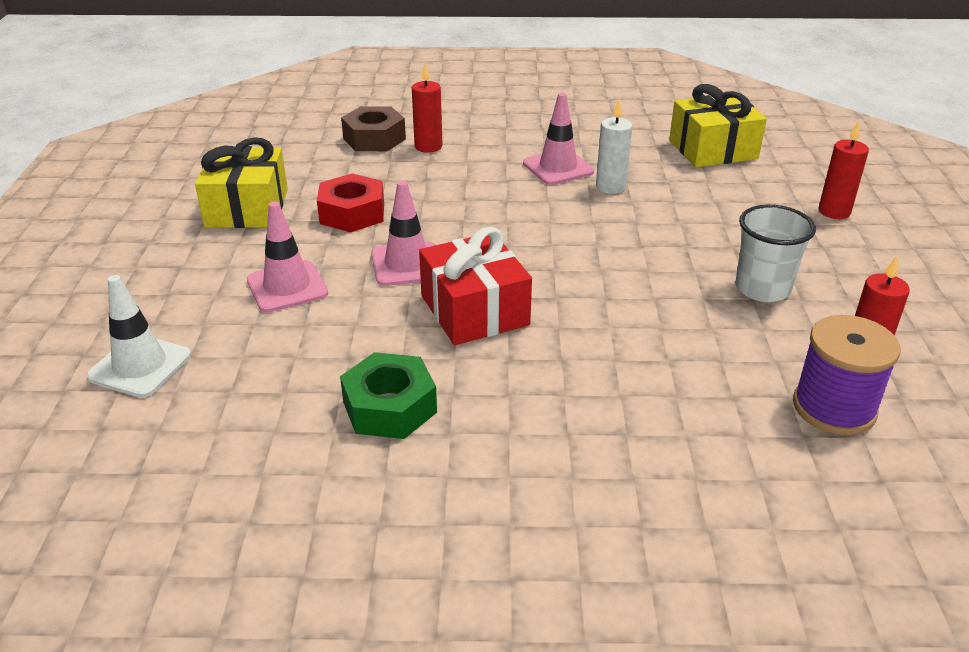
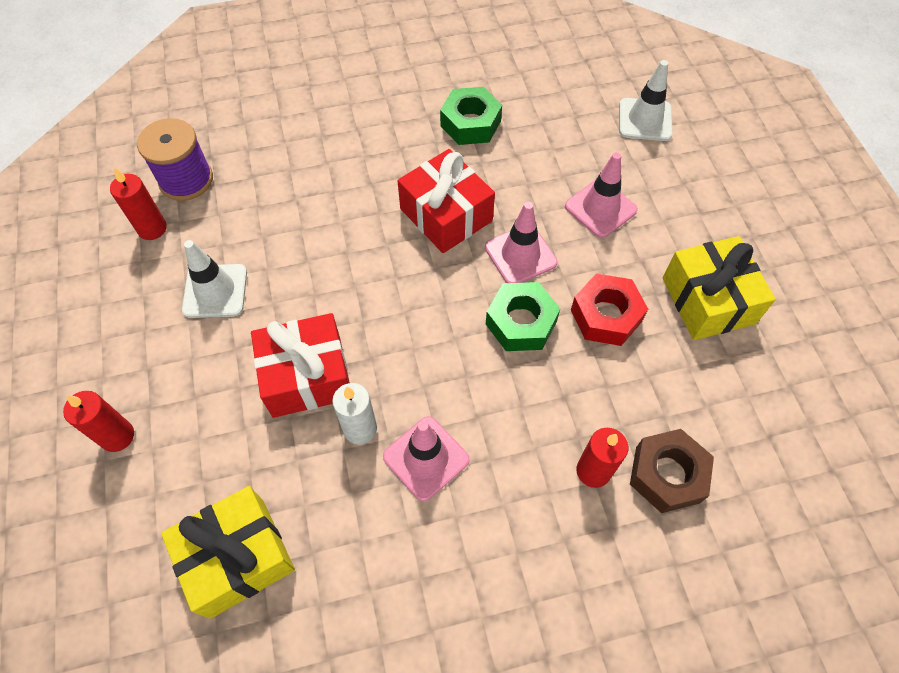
camera: 165 degrees right, 25 degrees up
white cup [735,205,816,302] -> white traffic cone [182,240,247,318]
none -> red gift [251,313,350,418]
none -> green nut [486,282,560,351]

